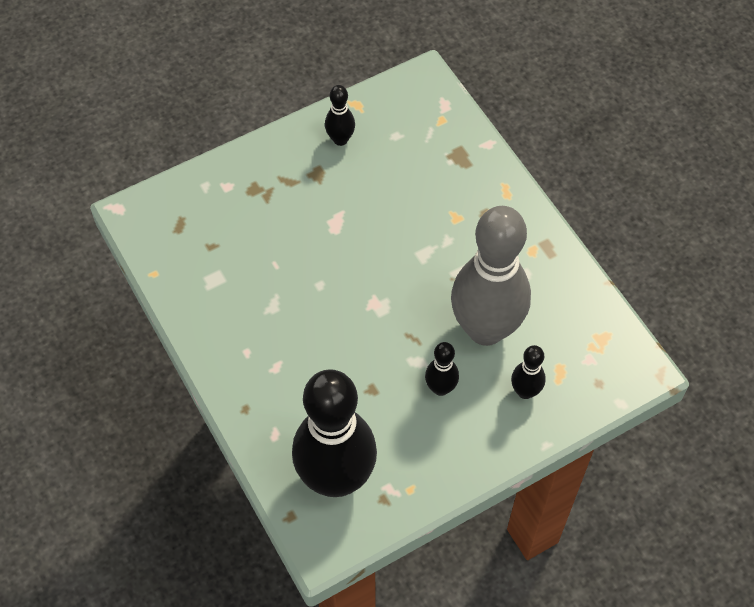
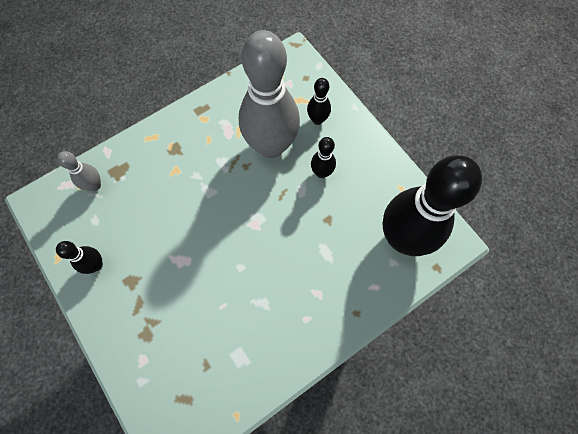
camera: 95 degrees left, 10 degrees up
none -> grey bowling pin [57,151,101,191]

